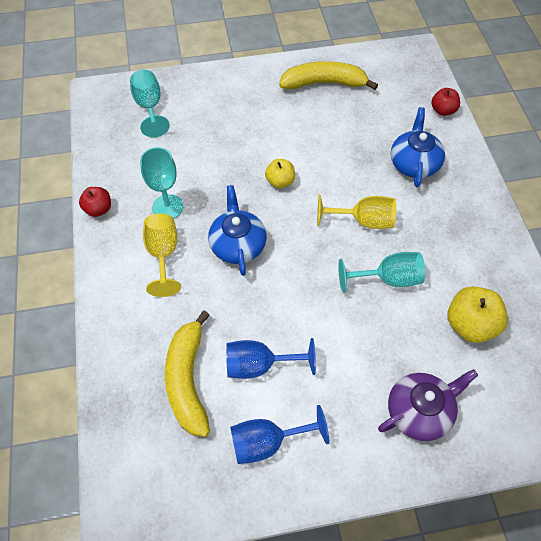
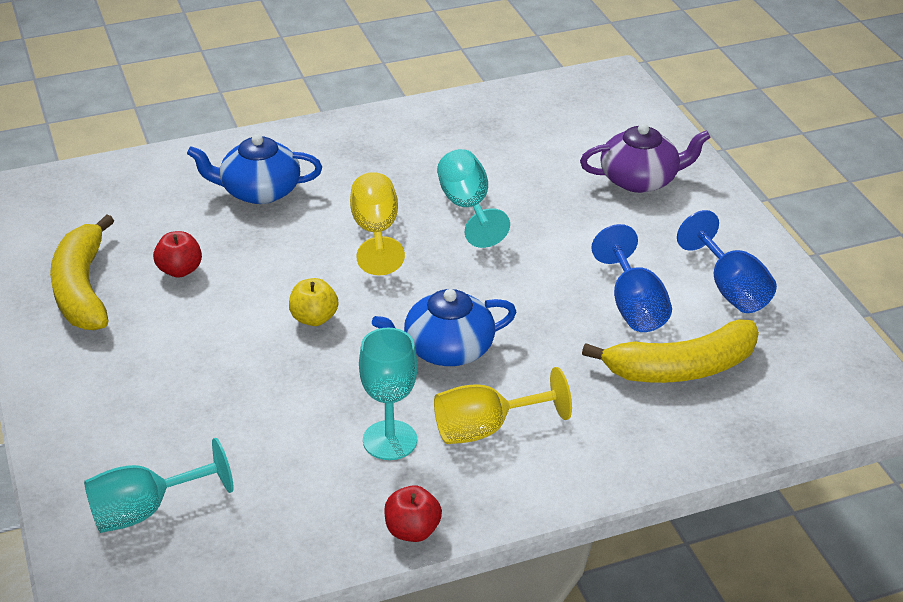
camera: 100 degrees left, 20 degrees down
purple teapot [378,369,478,441] -> purple teapot turned 120 degrees clockwise [580,123,711,193]
red apple [431,88,460,116] -> red apple moved to [153,231,202,278]
yellow apple [448,286,508,343] -> none

